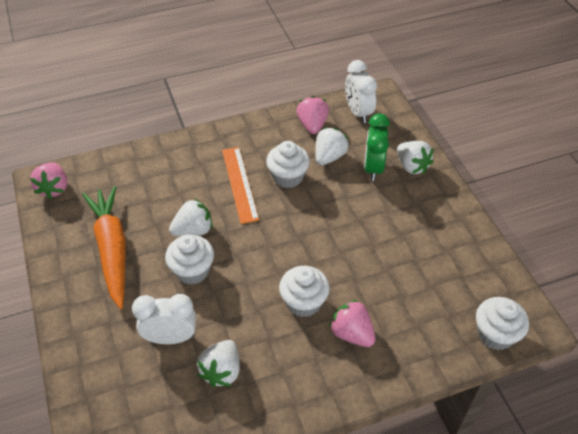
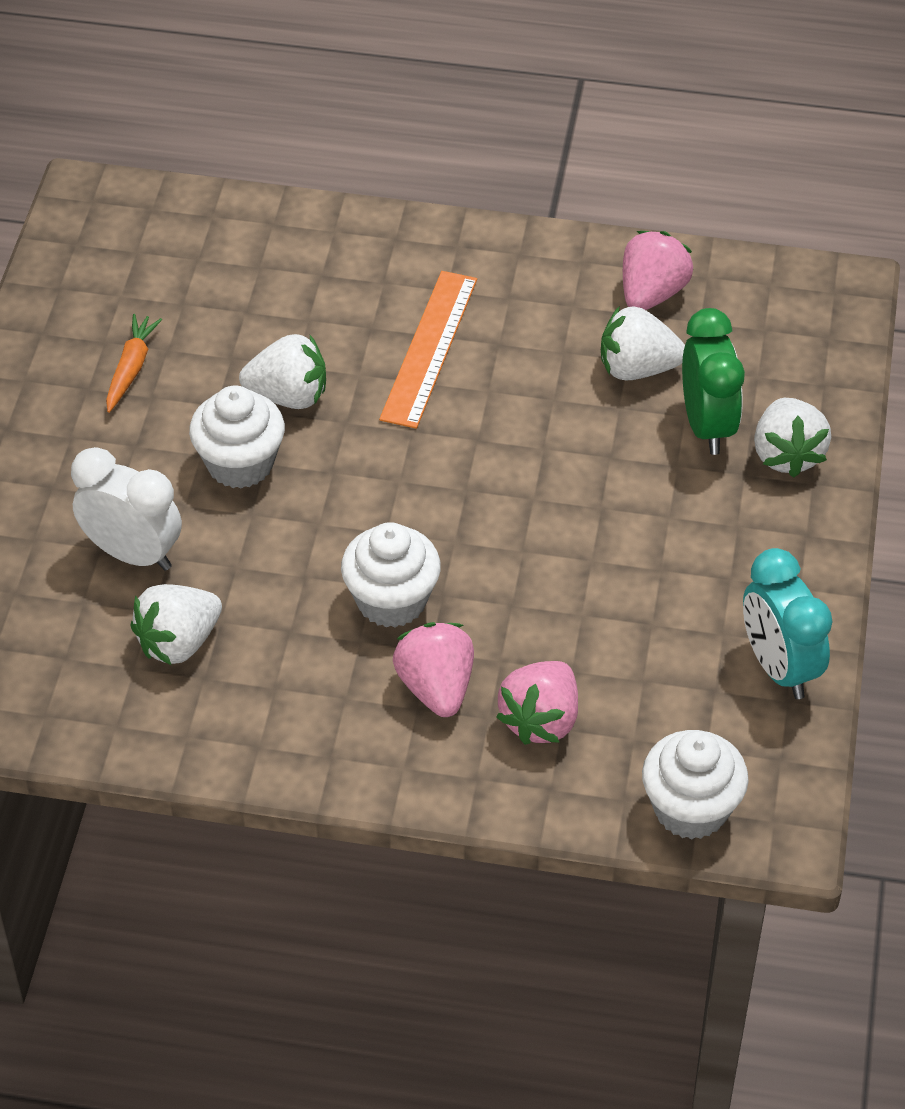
camera: 30 degrees right, 0 degrees up
pink strawberry [30,162,67,199] -> pink strawberry moved to [496,661,578,745]
orange carrot [82,186,126,309] -> orange carrot [106,314,162,413], size x0.45
white cupcake [266,141,310,188] -> none
white strawberry [315,127,349,165] -> white strawberry turned 150 degrees counterclockwise [601,306,685,380]
white clock [345,60,377,123] -> none
green clock [364,114,390,181] -> green clock turned 135 degrees clockwise [682,308,745,455]
none -> turquoise clock [743,548,833,699]

